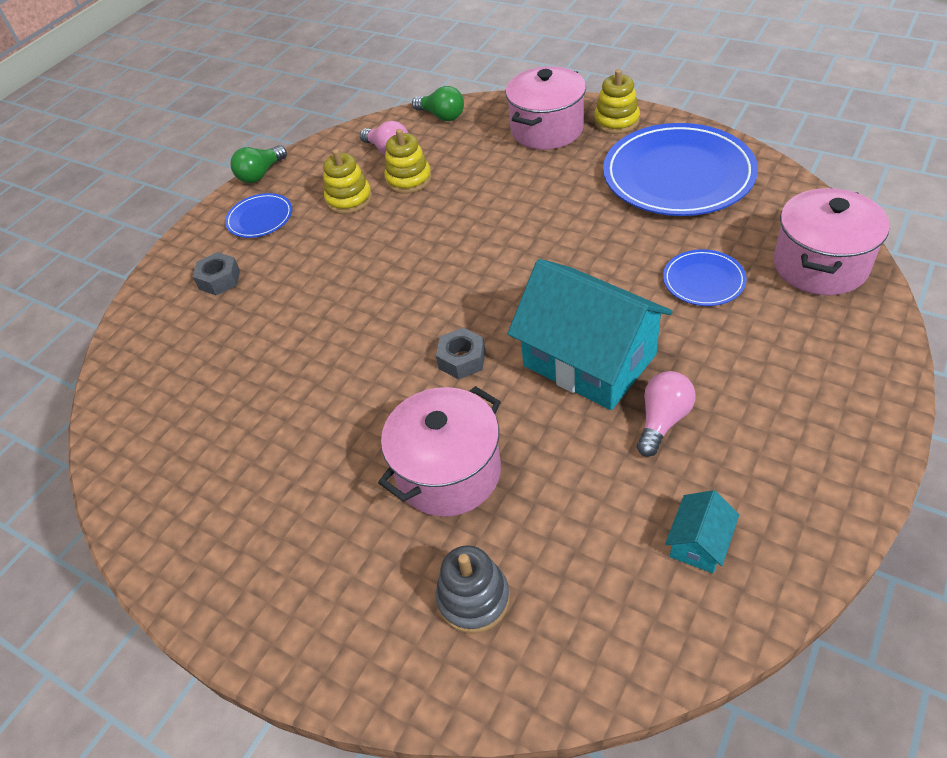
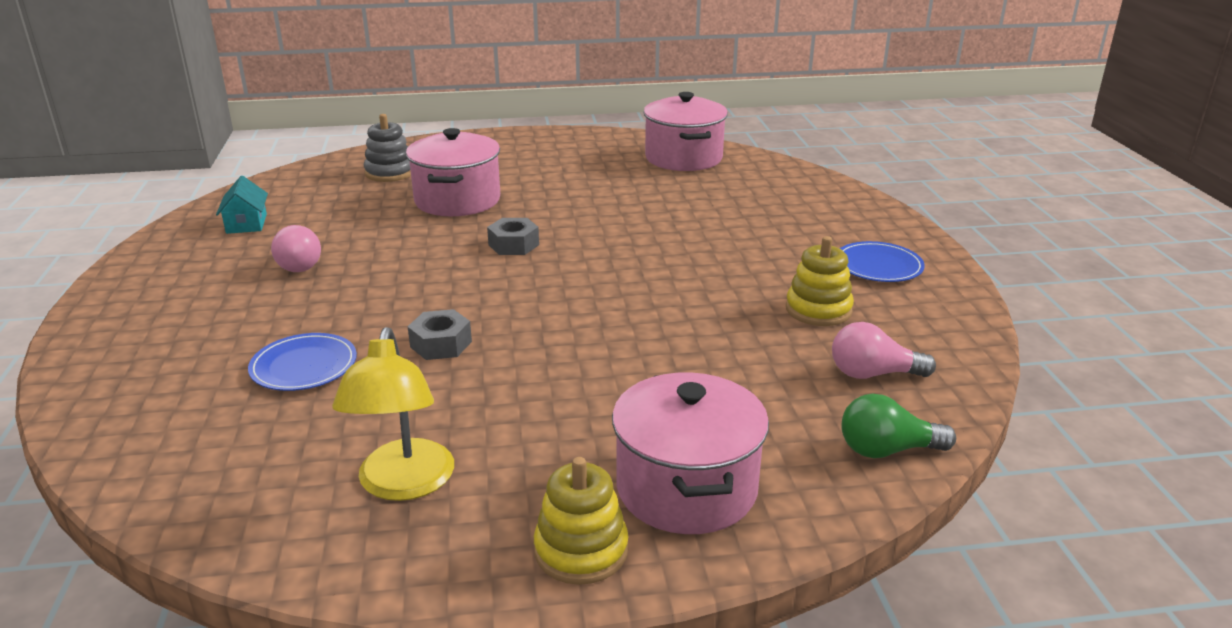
camera: 135 degrees right, 20 degrees down
grey nut [193,252,240,295] -> grey nut moved to [408,309,472,360]
green light bulb [231,145,287,183] -> none
yellow stacking toy [384,129,432,194] -> none
turquoise house [508,259,673,410] -> none
blue plate [603,123,758,216] -> yellow lamp [332,327,454,501]
pink pot [773,188,890,295] -> pink pot moved to [643,92,728,171]

